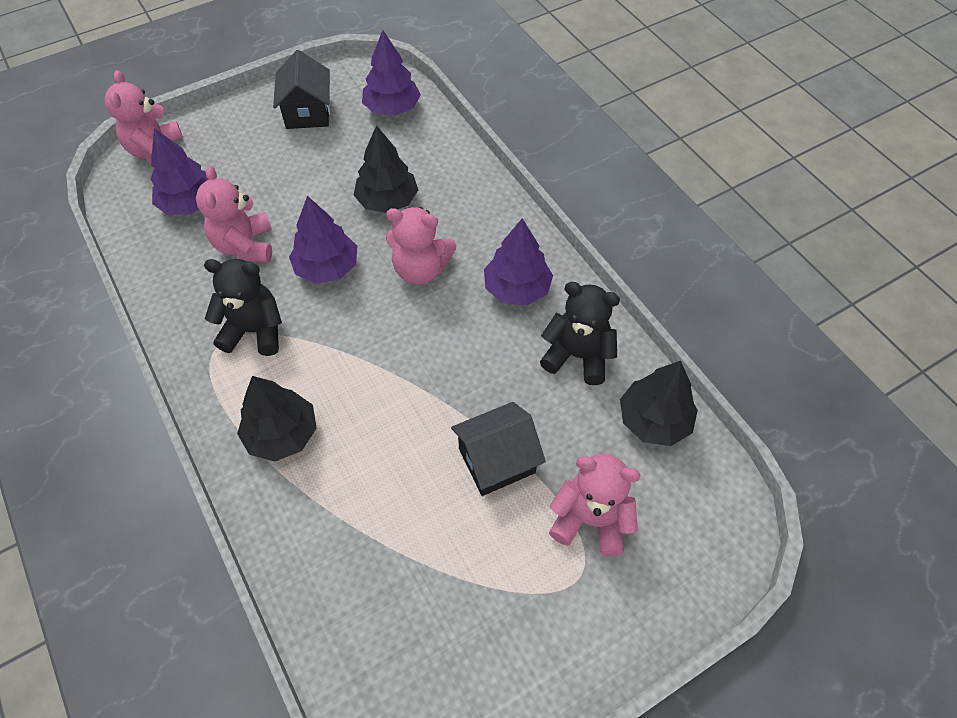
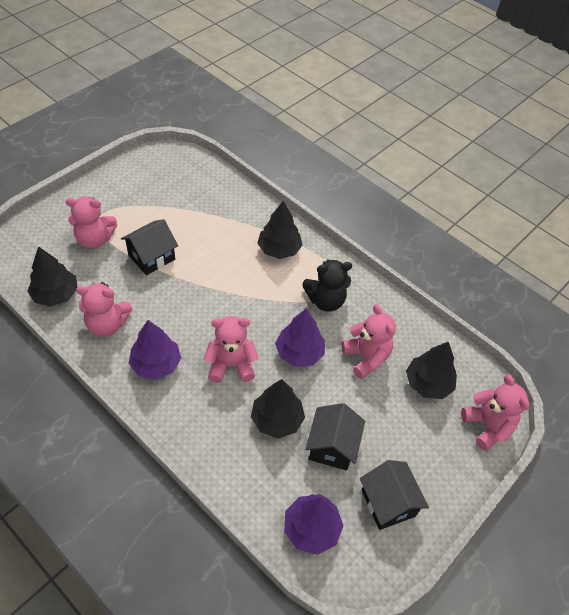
camera: 160 degrees right, 5 degrees down
purple tree [150,128,208,215] -> black tree [406,341,457,399]
black teddy bear [540,282,620,385] -> pink teddy bear [76,282,132,337]
none -> black house [305,403,365,470]

